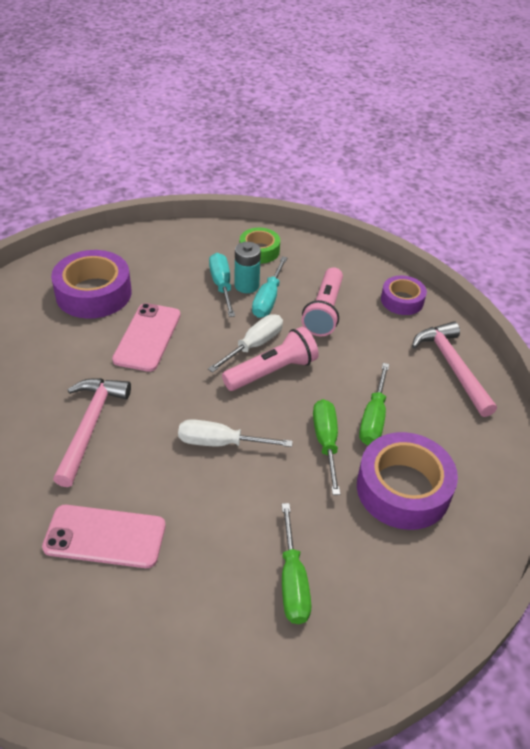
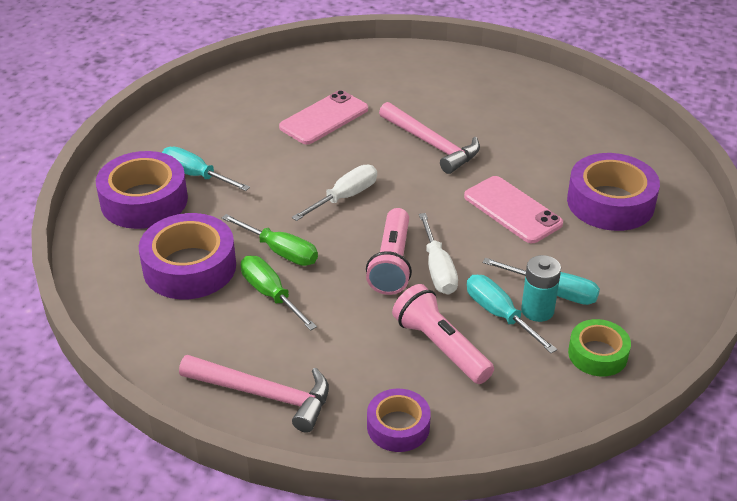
camera: 130 degrees right, 5 degrees down
green screwdriver [282,503,311,624] -> turquoise screwdriver [162,146,250,191]
none -> purple tape [96,151,188,229]

